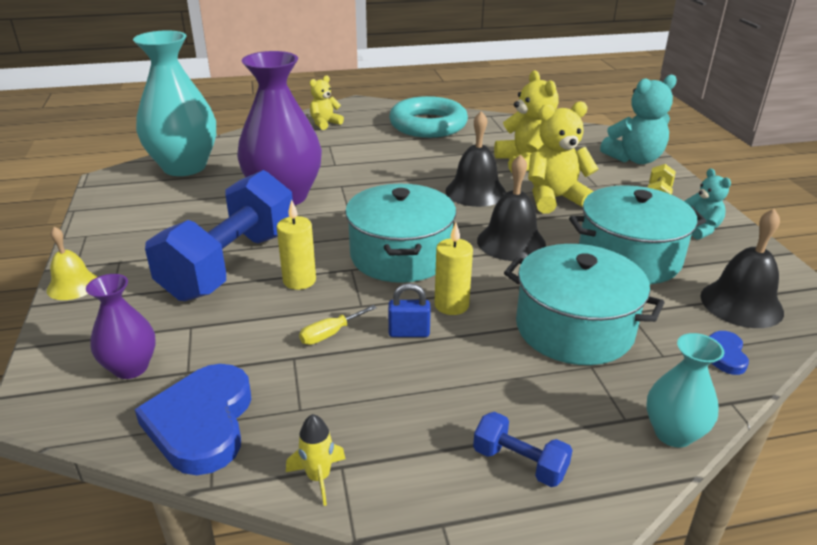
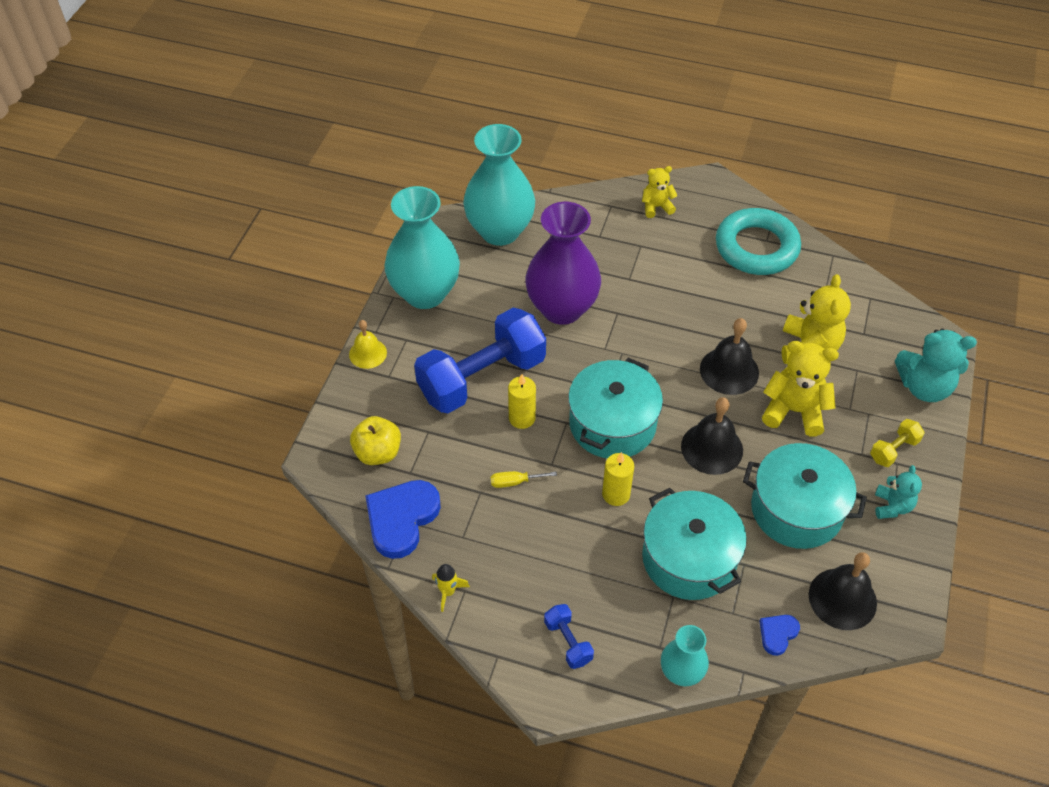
camera: 30 degrees right, 20 degrees up
purple vase [86,274,156,379] -> yellow apple [350,416,401,465]
blue padlock [388,283,431,337] -> none
none -> turquoise vase [384,186,460,309]

